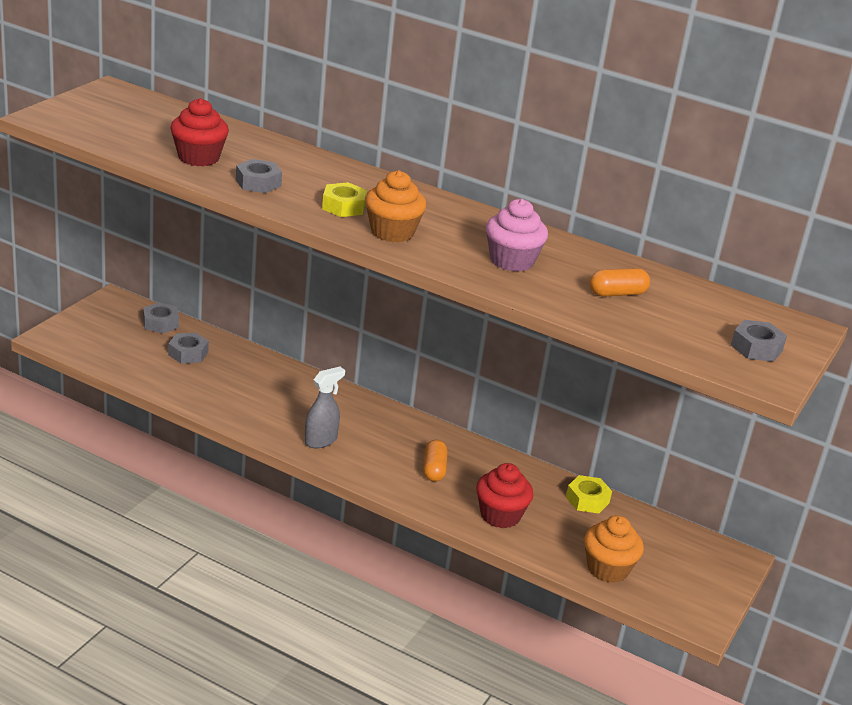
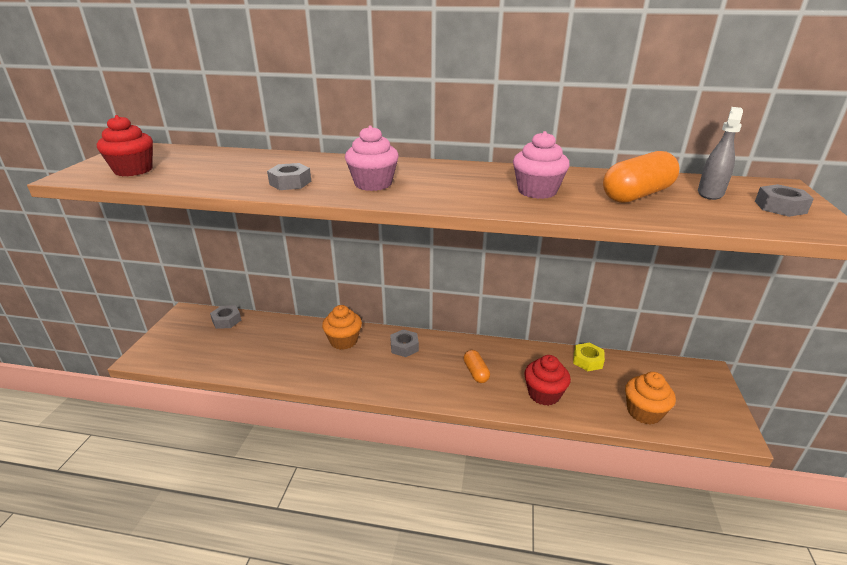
camera: 15 degrees left, 0 degrees up
grey nut [168,332,209,364] -> grey nut moved to [390,329,419,357]
red cupcake [170,98,229,166] -> red cupcake moved to [97,115,153,176]
grey spray bottle [304,366,345,448] -> grey spray bottle moved to [698,107,743,200]
yellow nut [322,182,367,217] -> pink cupcake [345,125,399,191]
orange cupcake [365,170,426,242] -> orange cupcake moved to [322,305,362,350]
orange capsule [590,268,650,297] -> orange capsule [603,151,680,203], size x1.71

